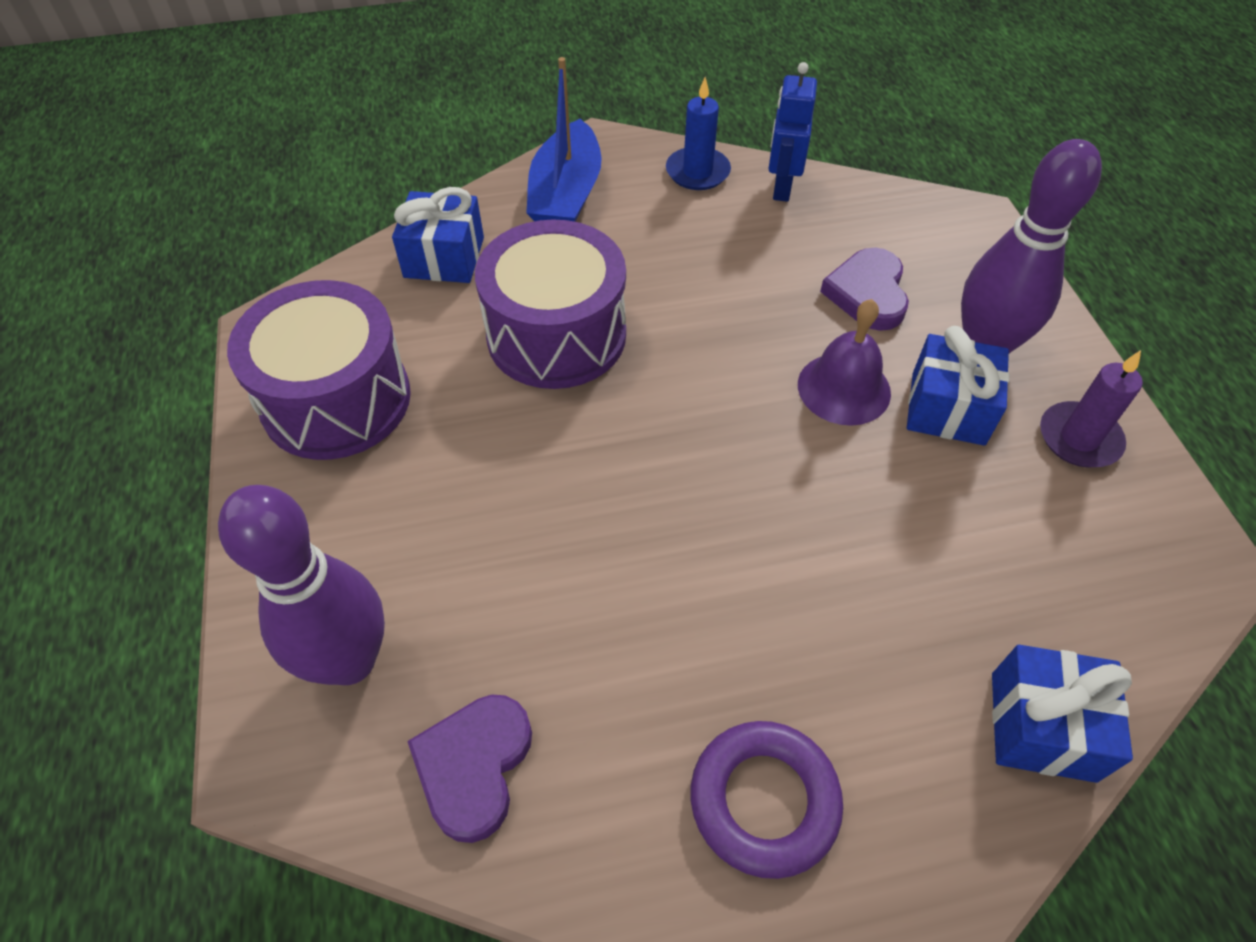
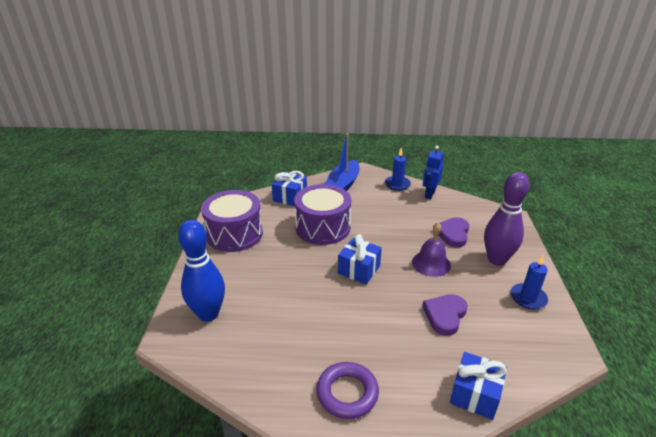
camera: 15 degrees right, 20 degrees down
purple bowling pin [218,485,385,685] -> blue bowling pin [178,220,225,322]
purple heart [407,695,532,843] -> purple heart moved to [422,294,467,336]
blue gift [907,326,1009,445] -> blue gift moved to [338,234,382,284]
purple candle [1040,350,1143,468] -> blue candle [510,255,548,310]

